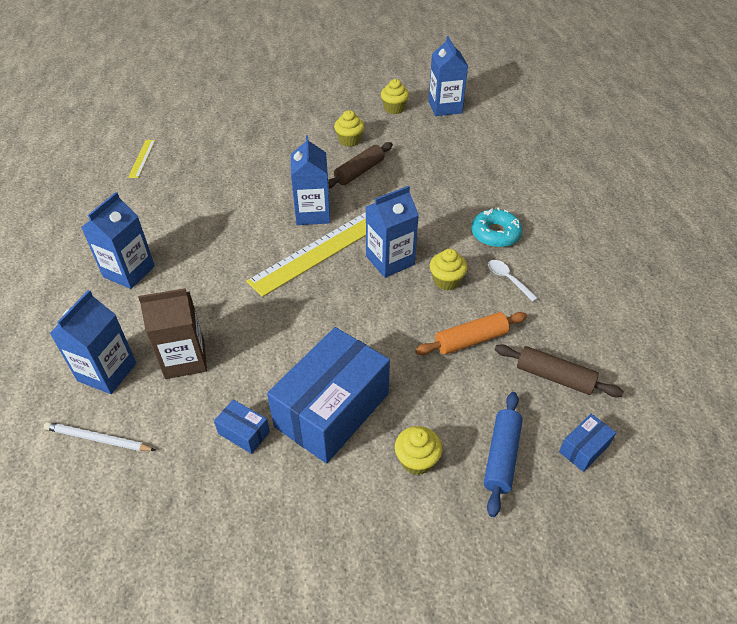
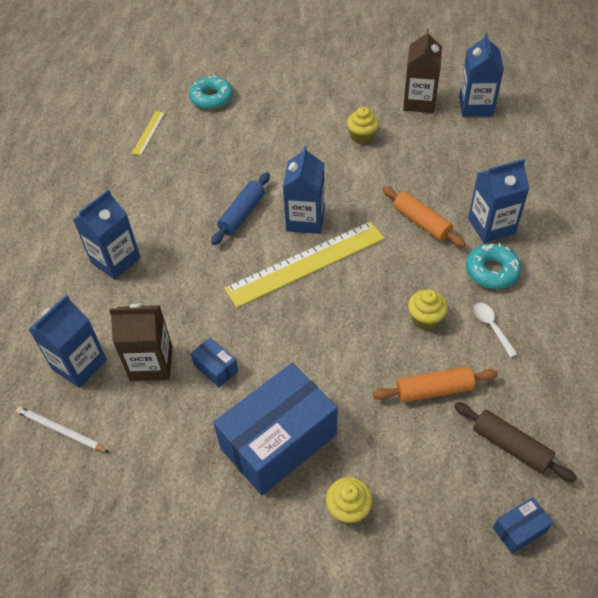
camera: 15 degrees right, 5 degrees up
blue box [214,400,270,454] -> blue box moved to [191,337,238,387]
brown rolling pin [328,142,393,189] -> none
blue carton [366,186,419,278] -> blue carton moved to [468,159,530,243]
yellow cupcake [381,79,409,114] -> brown carton [403,29,442,113]
blue rolling pin [484,392,523,517] -> blue rolling pin moved to [211,172,270,245]
none -> turquoise donut [189,75,233,110]
none -> orange rolling pin [382,186,466,248]

